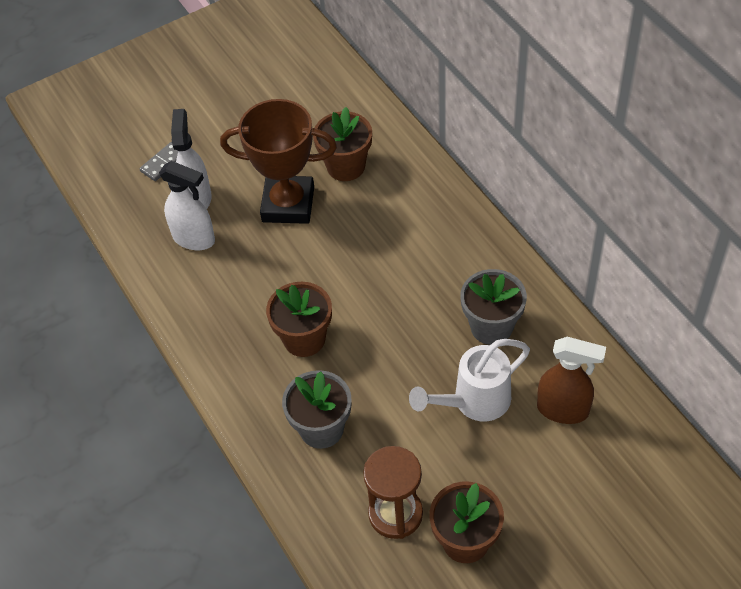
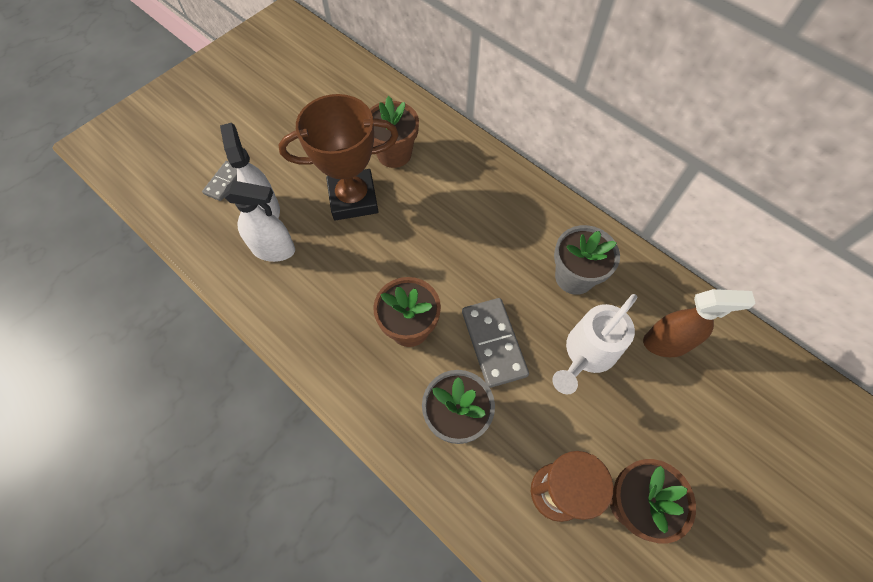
camera: 20 degrees left, 10 degrees up
none -> grey domino [462,298,529,388]

